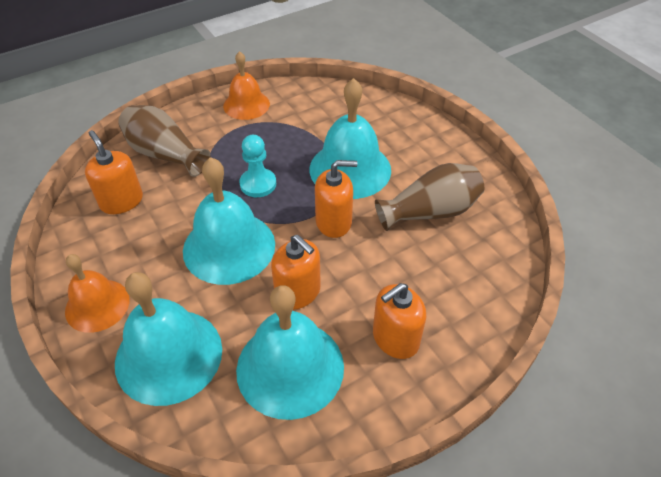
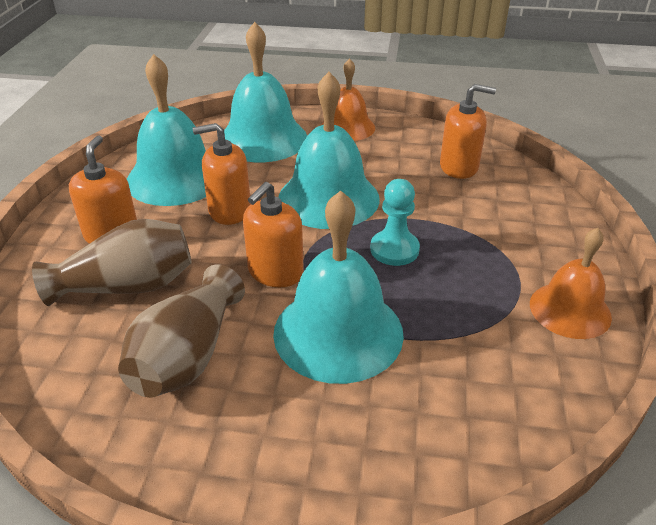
camera: 130 degrees right, 10 degrees down
brown vase [118,105,210,177] -> brown vase moved to [32,219,192,306]

